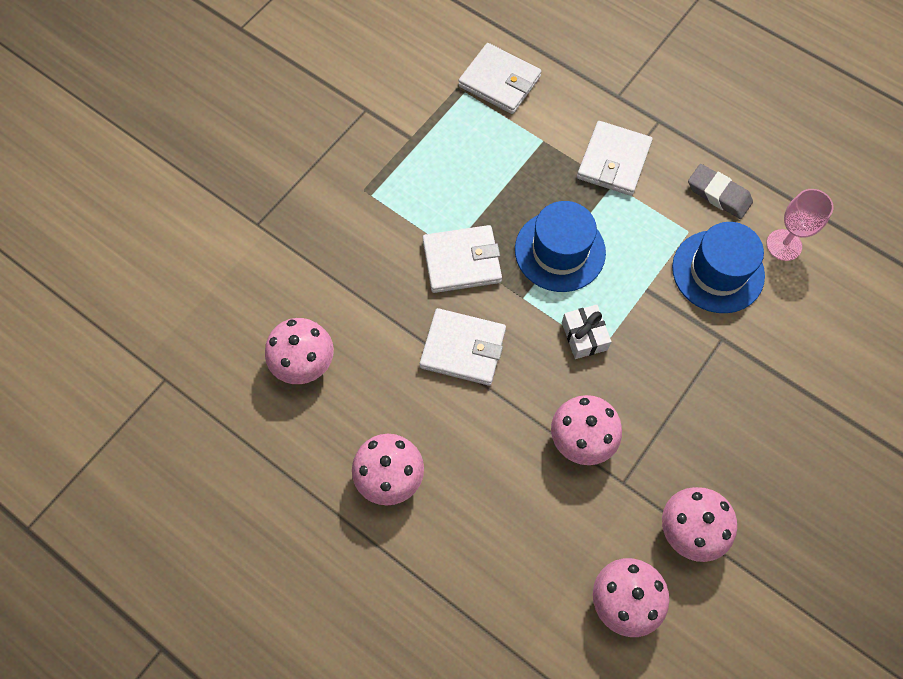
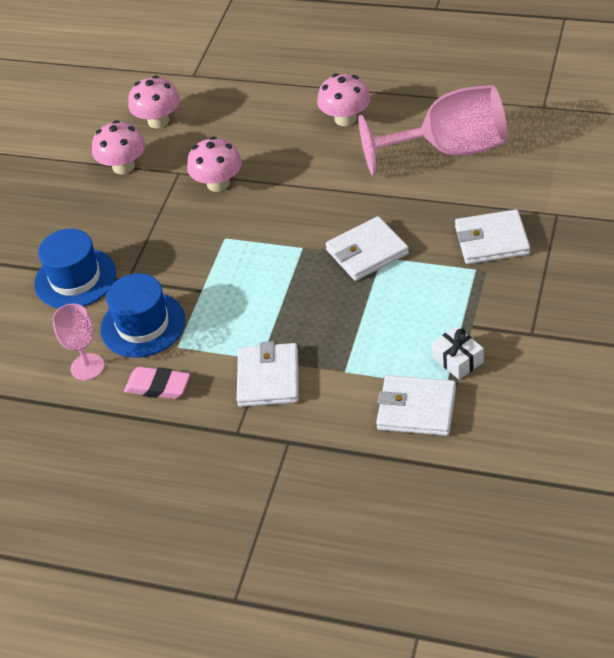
camera: 165 degrees right, 20 degrees down
pink mushroom [265,318,334,384] -> pink goblet [358,85,507,175]
white wallet [420,308,506,386] -> white wallet moved to [455,209,530,264]
blue hat [515,201,606,292] -> blue hat moved to [34,229,116,309]
white gift [562,305,612,359] -> white gift moved to [432,326,484,380]
grey eraser [688,164,753,219] -> pink eraser [124,367,190,399]

